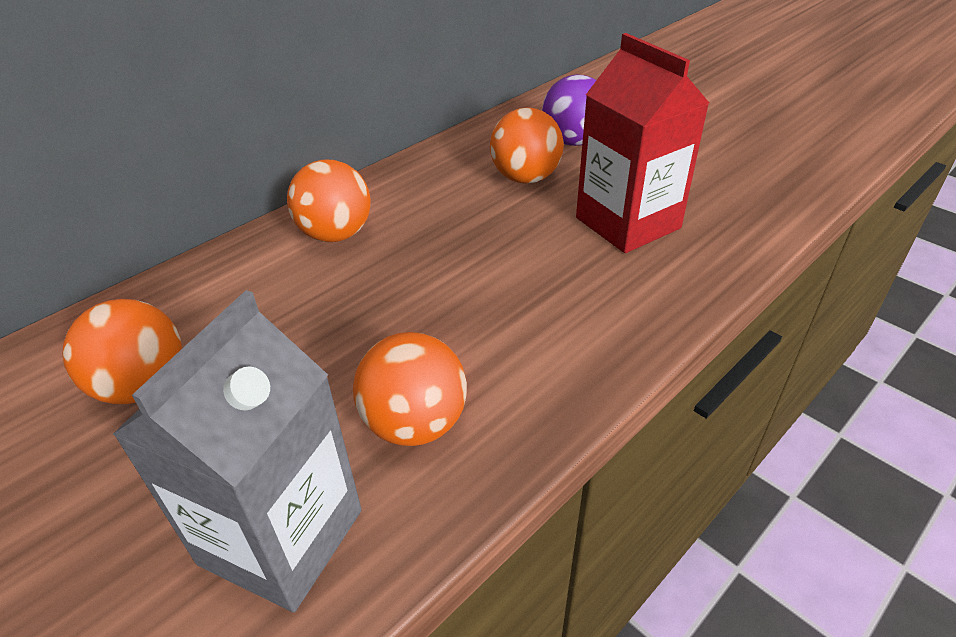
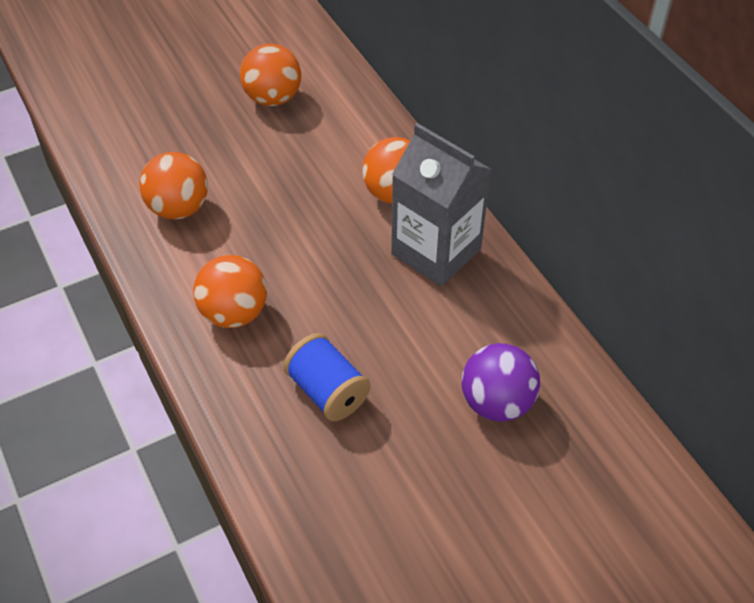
camera: 105 degrees right, 10 degrees up
grey carton [112,290,362,612] -> grey carton moved to [391,123,492,286]
orange ball [490,107,564,183] -> orange ball moved to [193,255,267,328]
red carton [576,33,709,253] -> blue spool [283,333,371,421]

